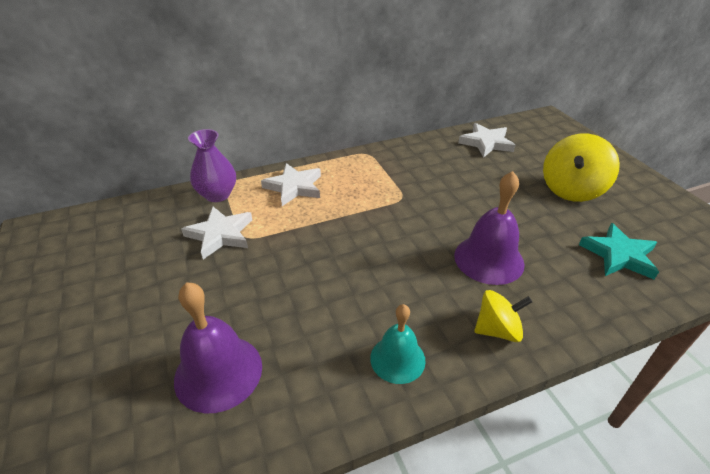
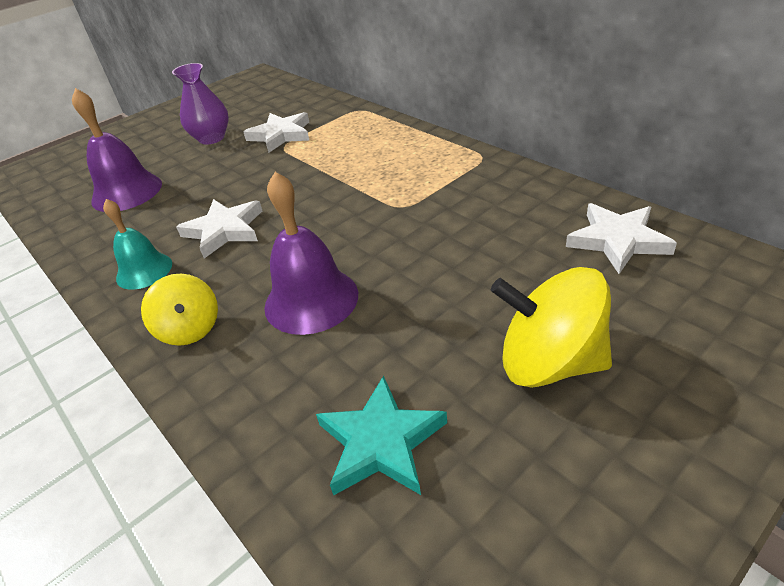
camera: 75 degrees right, 0 degrees up
purple vase [188,129,236,202] -> purple vase moved to [172,63,229,145]
white star [261,163,321,206] -> white star moved to [176,199,262,258]

